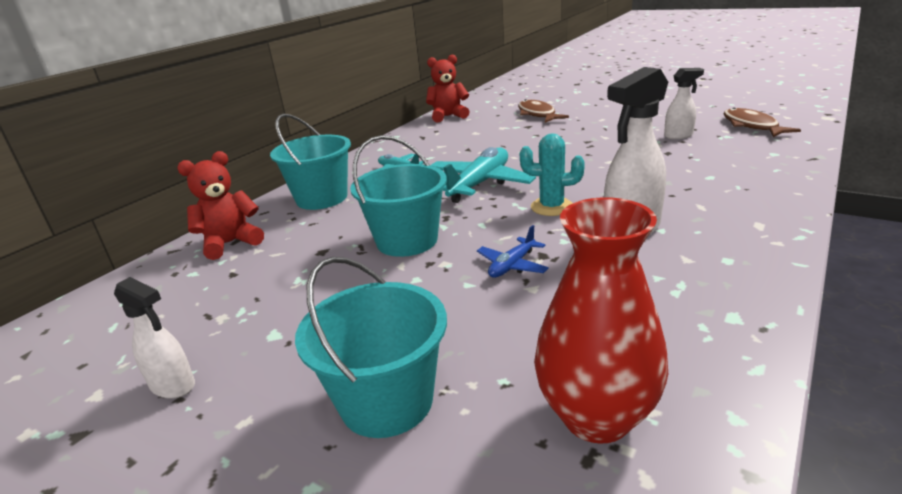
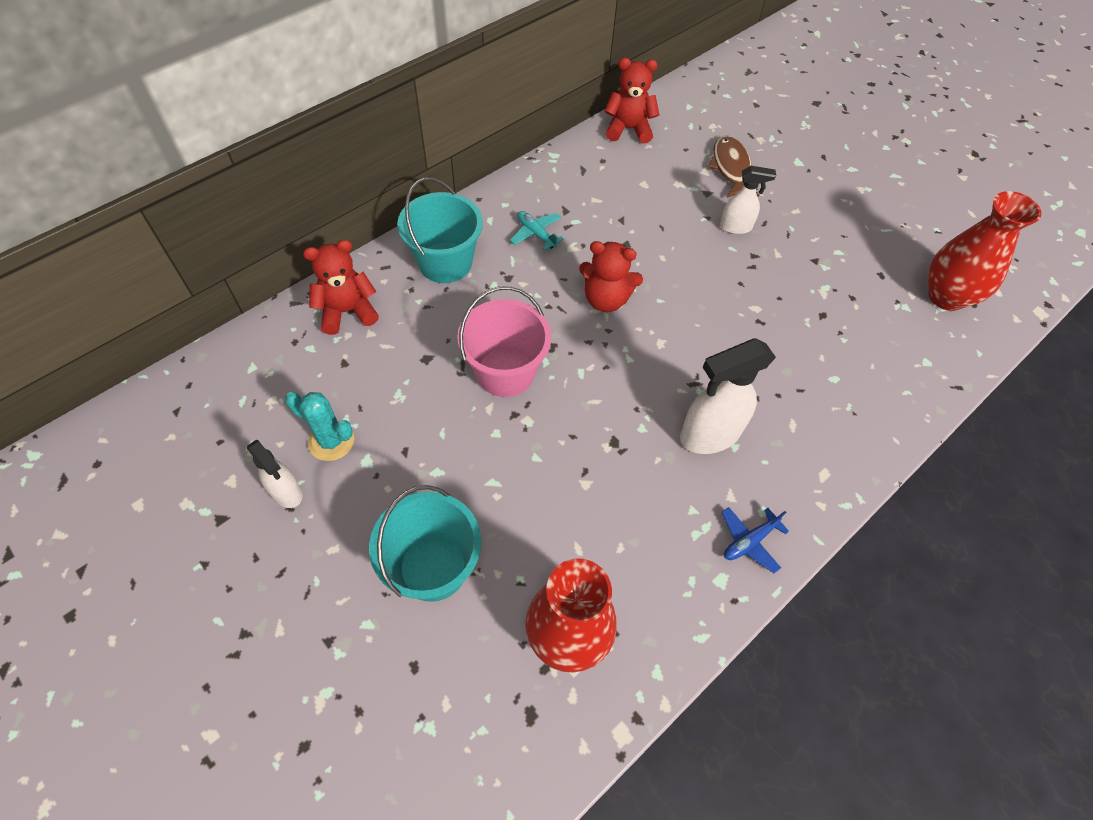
camera: 10 degrees right, 30 degrees up
turquoise bucket [350,135,447,257] -> pink bucket [457,286,551,397]
turquoise plane [430,147,536,203] -> red teddy bear [579,241,643,312]
blue plane [477,225,549,278] -> blue plane moved to [722,507,789,573]
turquoise cactus [520,133,585,216] -> turquoise cactus moved to [285,392,354,461]
white spray bottle [664,68,704,139] -> white spray bottle moved to [720,166,776,234]
brown fish [723,108,801,137] -> red vase [928,191,1041,311]

